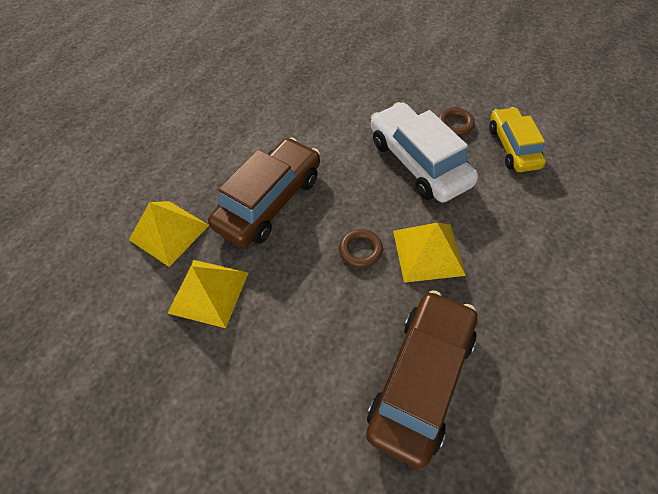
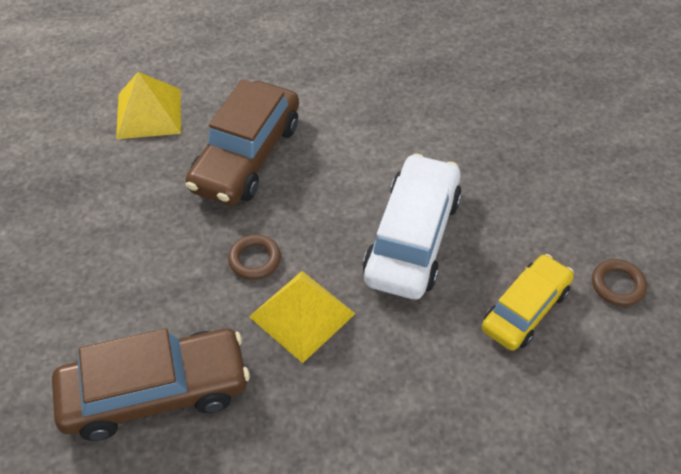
camera: 45 degrees right, 5 degrees down
yellow pyramid [167,260,249,328] -> none
brown car [208,137,320,247] -> brown car turned 120 degrees clockwise [185,79,299,206]
brown ring [438,108,474,136] -> brown ring moved to [592,259,647,306]

